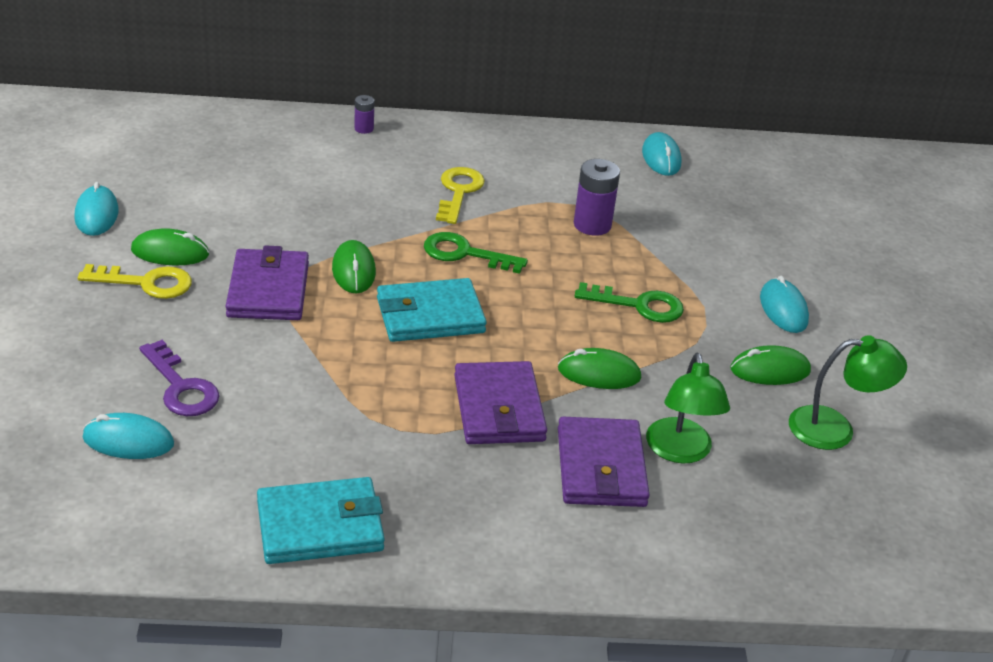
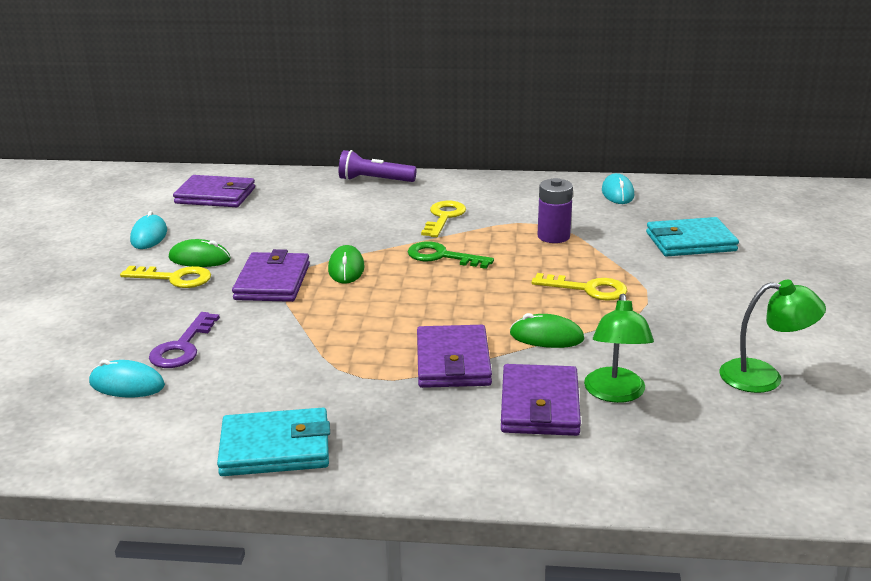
camera: 10 degrees right, 10 degrees down
purple key [139,340,220,416] -> purple key turned 45 degrees clockwise [149,312,220,368]
purple battery [354,95,375,134] -> purple flashlight [339,150,417,182]
turquoise wallet [377,278,487,342] -> turquoise wallet moved to [646,217,739,257]
green key [575,282,684,323] -> yellow key [531,273,627,301]
green mouse [731,345,811,385] -> none
turquoise mouse [760,276,809,333] -> none
none -> purple wallet [173,175,255,207]

